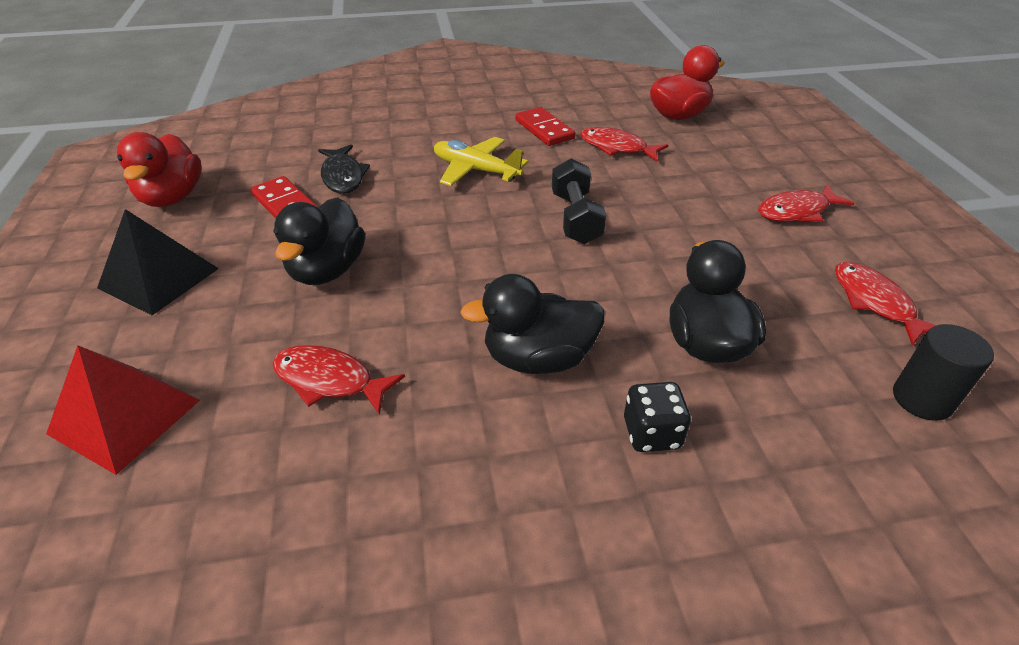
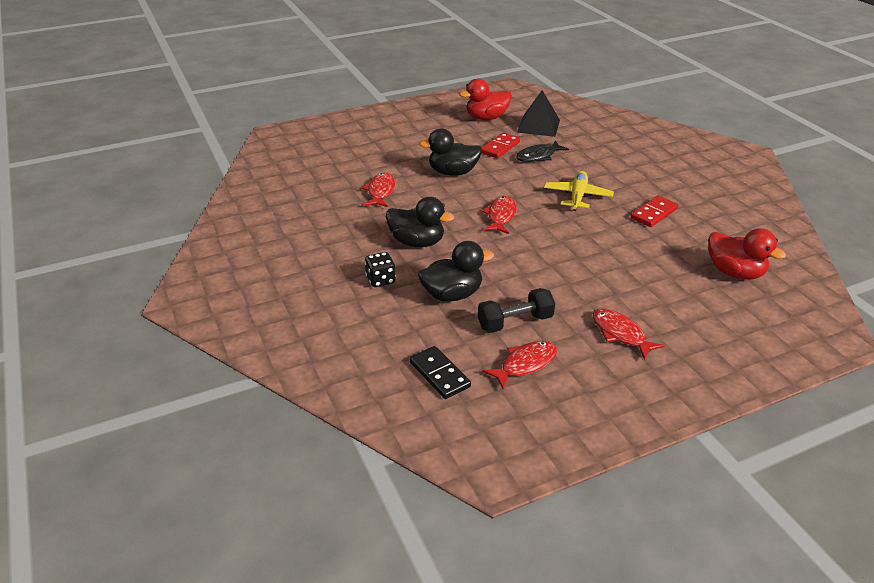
camera: 75 degrees right, 5 degrees down
red pyramid [46,345,200,475] -> none
black pyramid [97,209,219,315] -> black pyramid moved to [517,90,560,137]
black duck [460,274,605,374] -> black duck turned 135 degrees clockwise [386,197,454,247]
black dumbbell [552,158,606,244] -> black dumbbell moved to [478,288,555,333]
red fish [580,127,668,162] -> red fish moved to [482,196,517,234]
black cylinder [893,324,994,421] -> black domino [410,346,471,399]

